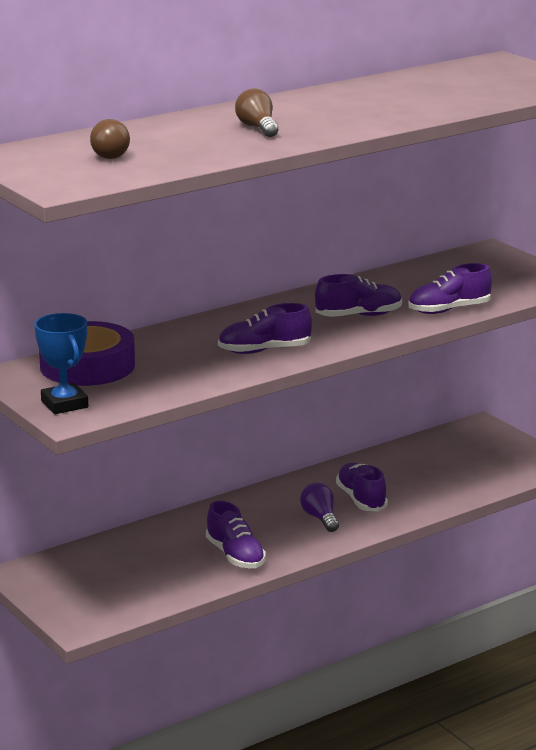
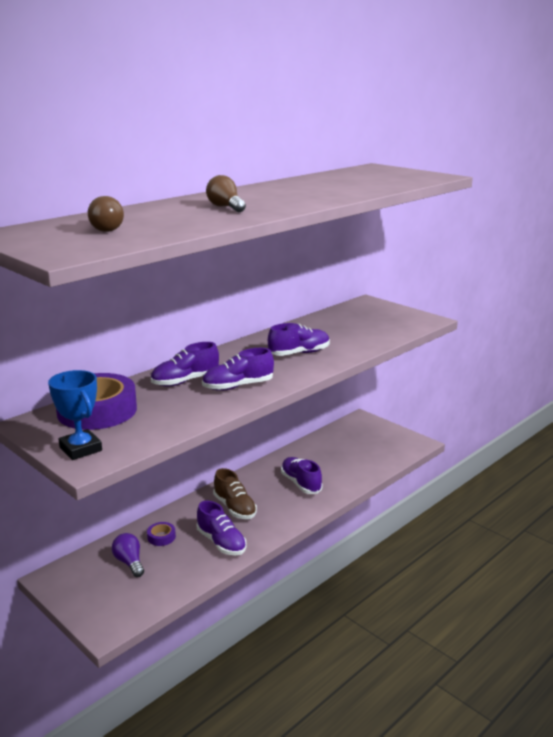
camera: 10 degrees left, 0 degrees up
purple light bulb [300,483,339,532] -> purple light bulb moved to [112,533,144,577]
purple shoe [409,263,492,314] -> purple shoe moved to [151,342,219,386]
none -> purple tape [147,522,176,546]
none -> brown shoe [213,468,257,519]

